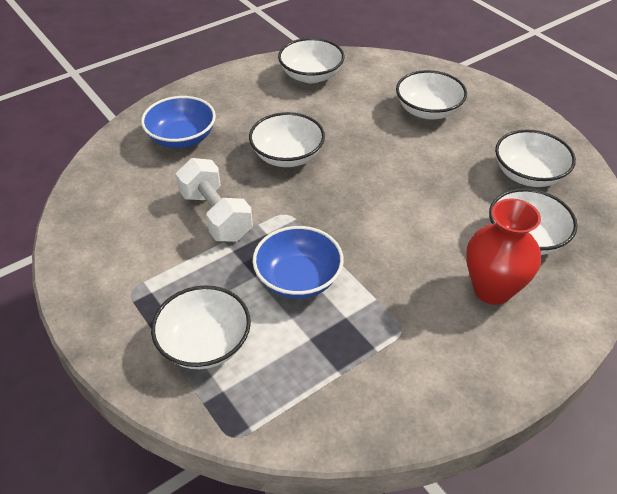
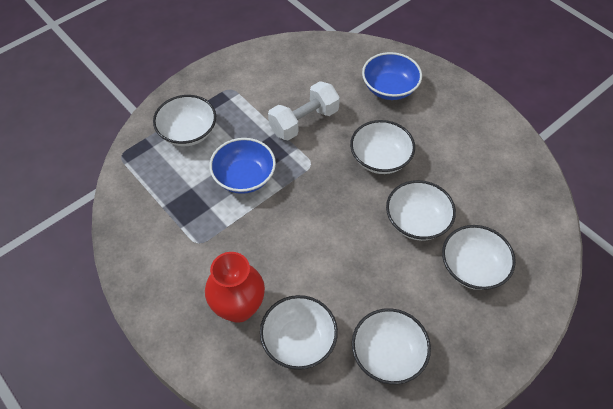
camera: 85 degrees right, 10 degrees up
white bowl [278,38,345,83] -> white bowl moved to [386,180,456,241]

